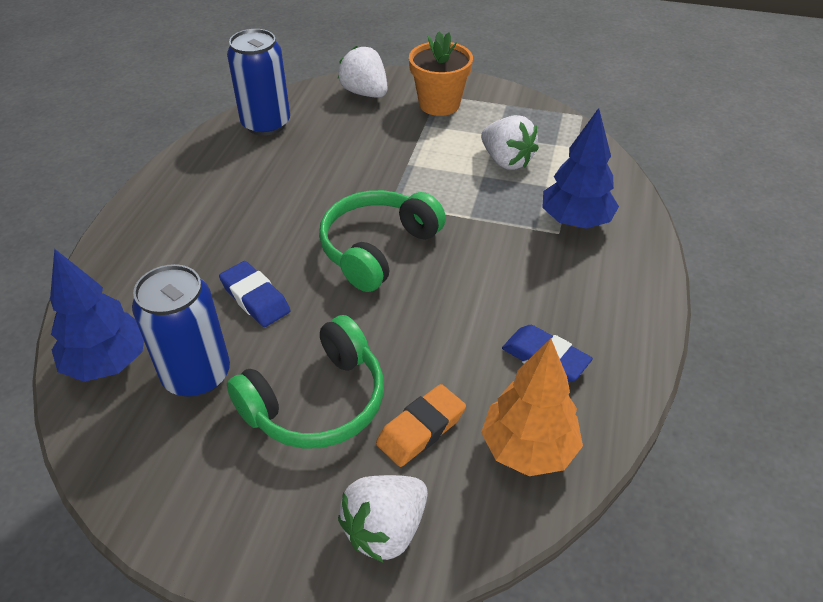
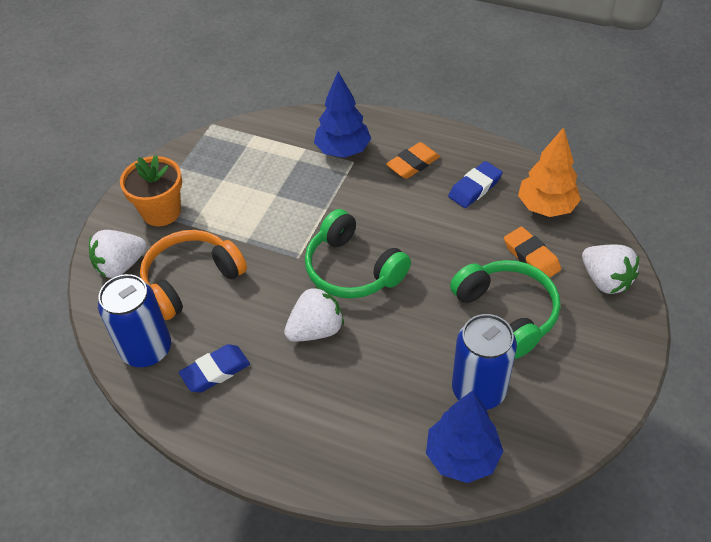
camera: 80 degrees left, 5 degrees up
blue eraser [219,261,290,327] -> blue eraser moved to [179,344,250,392]
white strawberry [481,115,539,170] -> white strawberry moved to [284,286,344,342]
none -> orange headphones [140,230,247,320]
none -> orange eraser [386,142,440,179]

